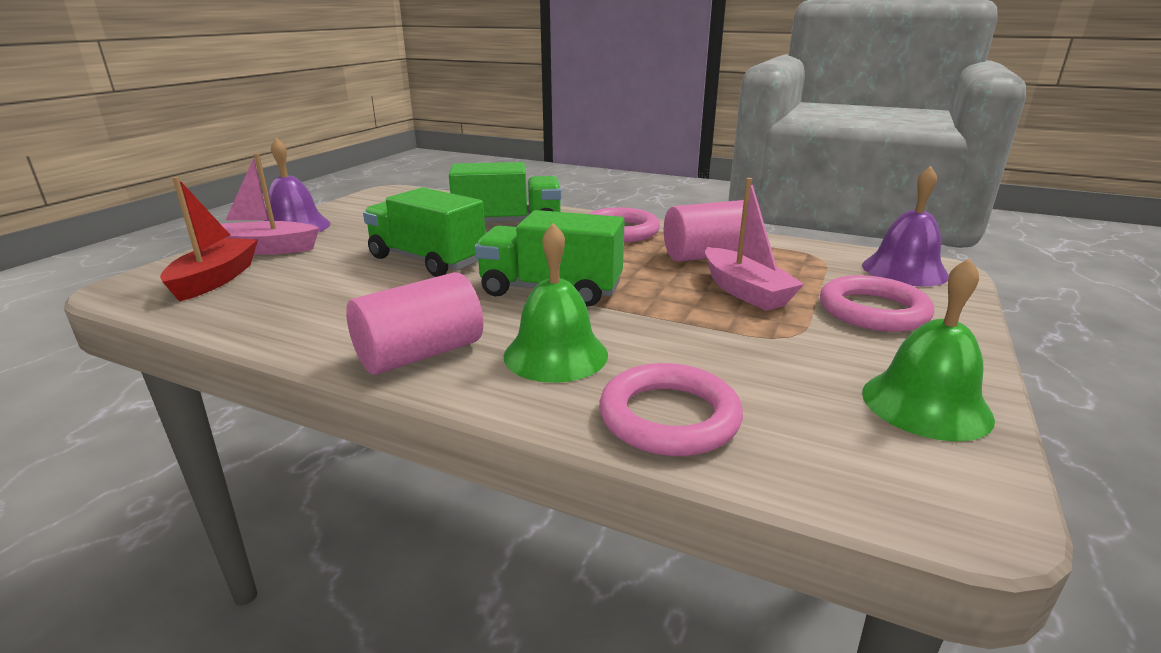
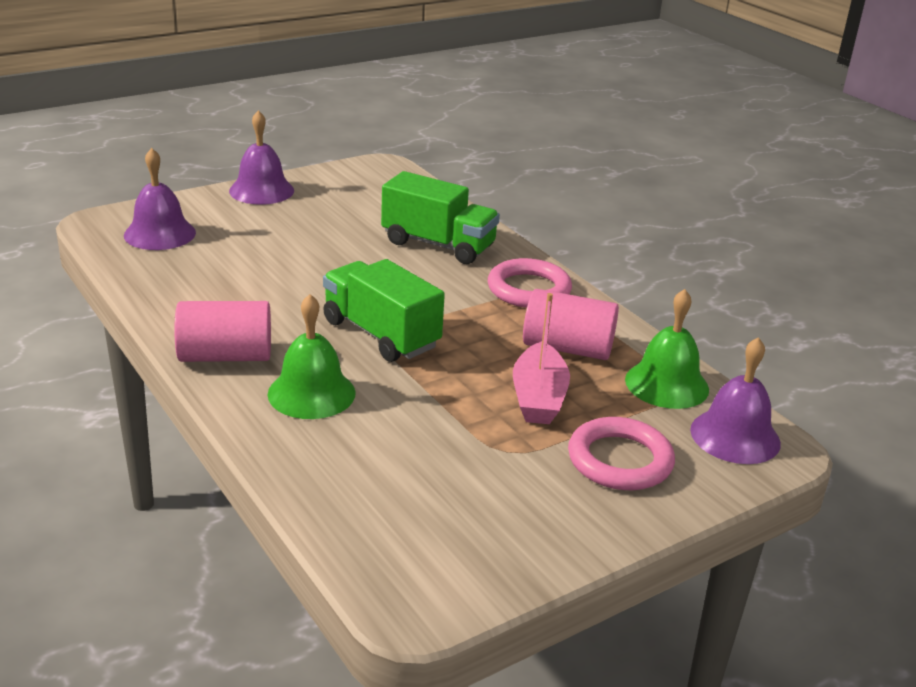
camera: 30 degrees right, 5 degrees up
red boat [160,177,258,301] -> purple bell [124,148,196,250]
pink boat [221,153,319,255] -> none
green truck [363,187,485,277] -> none
pink ring [599,363,743,456] -> none
green bell [862,258,995,441] -> green bell moved to [625,289,709,409]

